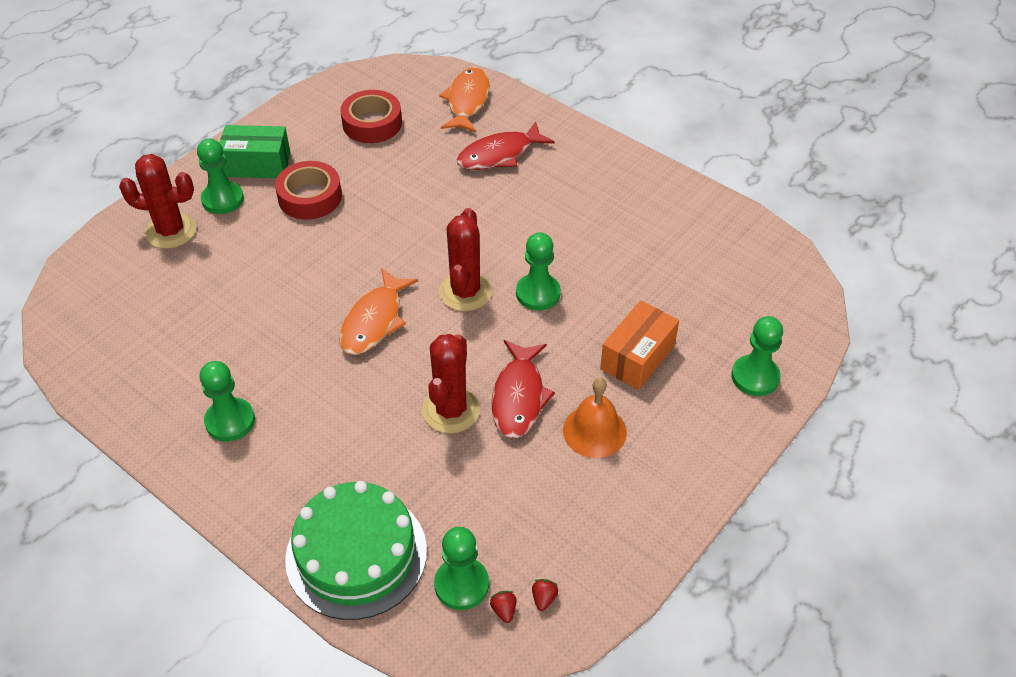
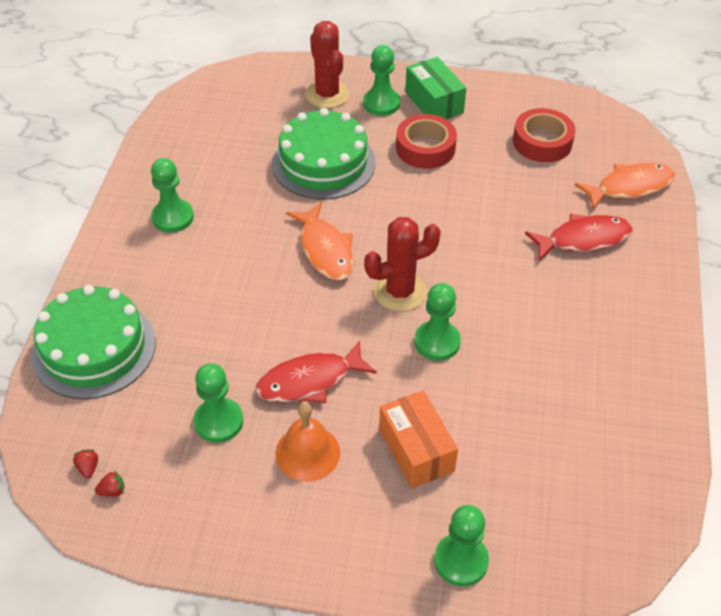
camera: 60 degrees right, 0 degrees up
orange fish [340,268,418,355] -> orange fish turned 105 degrees counterclockwise [286,202,354,280]
red cactus [422,334,480,433] -> none
green pawn [434,527,489,610] -> green pawn moved to [194,363,243,443]
red fish [457,121,555,170] -> red fish turned 135 degrees clockwise [525,214,633,261]
red strawberry [490,591,517,623] -> red strawberry turned 60 degrees counterclockwise [73,450,98,478]
orange box [600,300,679,390] -> orange box turned 60 degrees clockwise [379,390,458,489]
none -> green cake [272,108,375,199]

